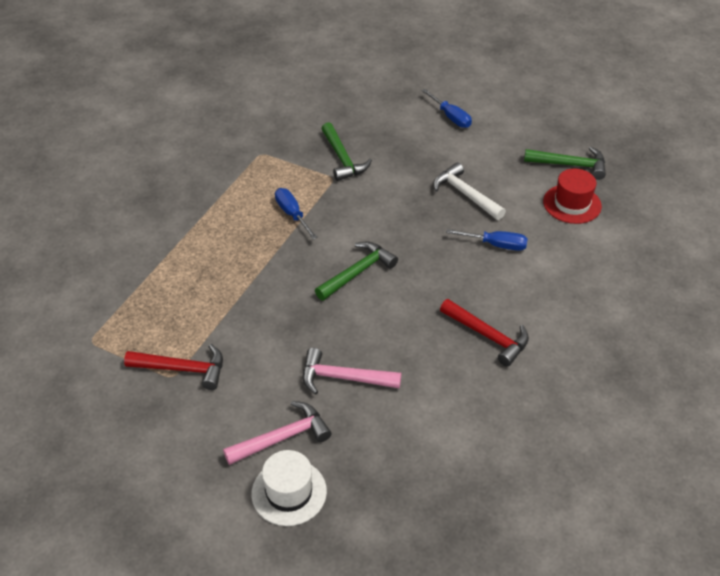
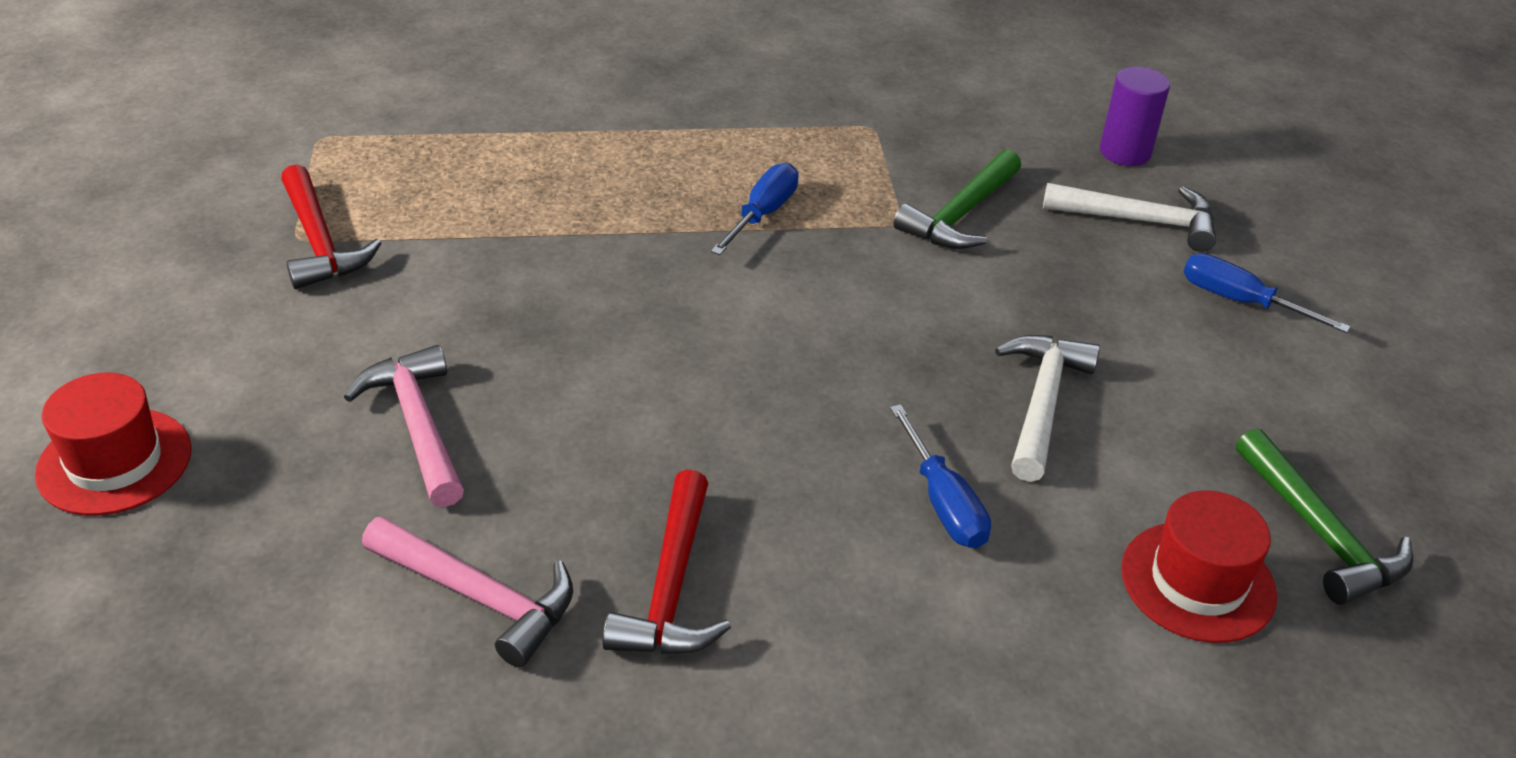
camera: 55 degrees right, 5 degrees down
pink hammer [223,401,332,465] -> pink hammer moved to [362,516,573,668]
white hat [251,450,327,526] -> red hat [35,373,192,516]
green hammer [315,242,398,301] -> none
blue screwdriver [422,89,472,128] -> blue screwdriver turned 105 degrees clockwise [1183,253,1351,333]
none -> white hammer [1043,183,1216,252]
none -> purple cylinder [1100,67,1170,166]

